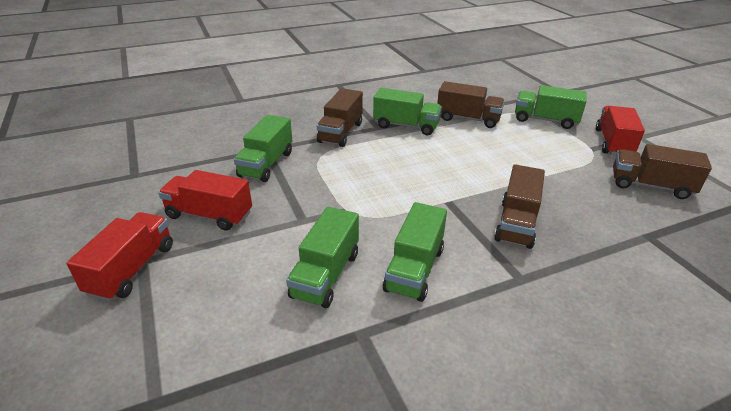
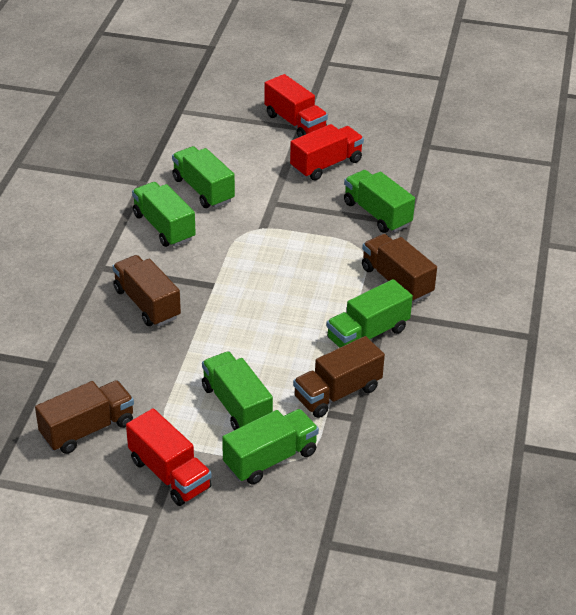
camera: 125 degrees right, 5 degrees up
none -> green truck [202,352,273,430]

